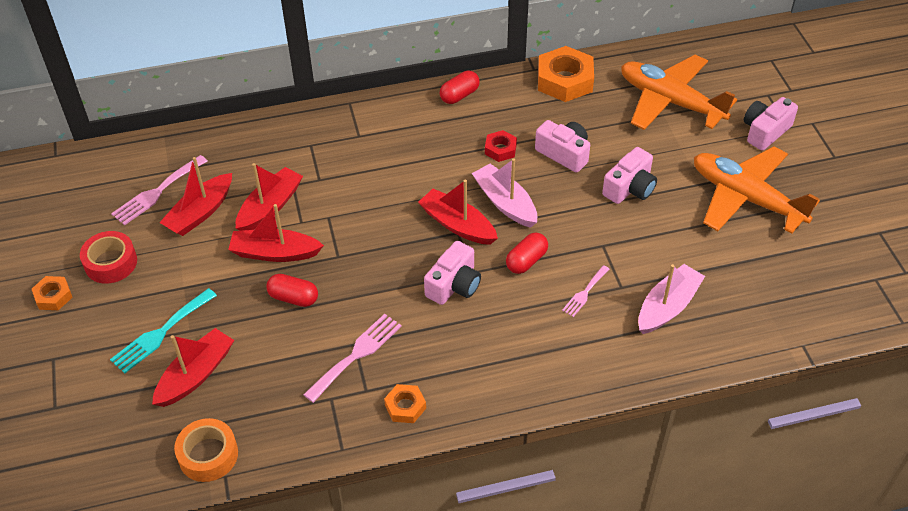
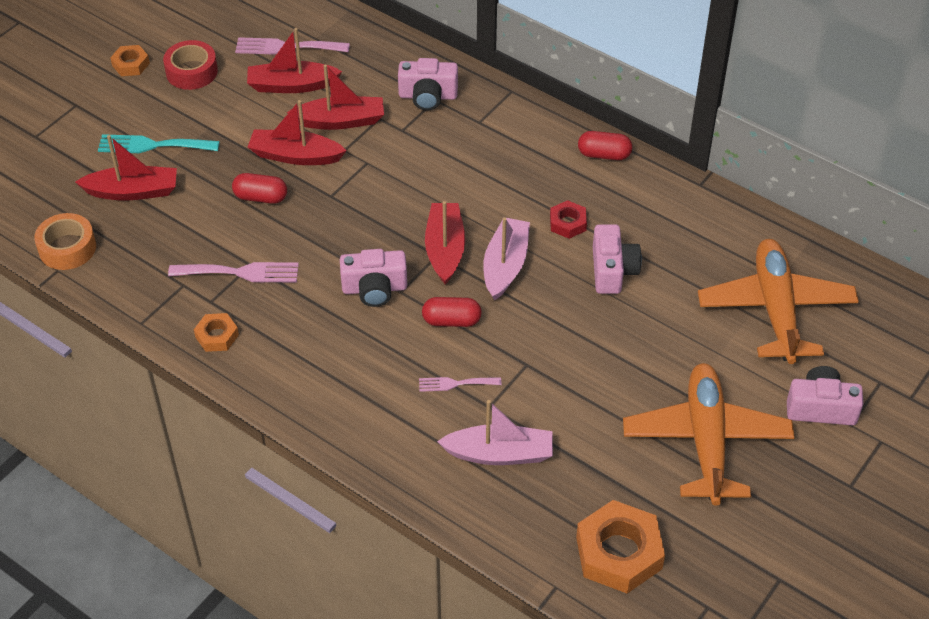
camera: 50 degrees right, 0 degrees up
red boat [228,204,324,262] -> red boat turned 45 degrees counterclockwise [248,100,347,165]
red capsule [267,274,318,307] -> red capsule turned 60 degrees counterclockwise [232,173,287,204]
orange nut [538,46,594,102] -> orange nut moved to [576,500,665,593]
pink camera [602,147,657,204] -> pink camera moved to [398,58,458,111]

